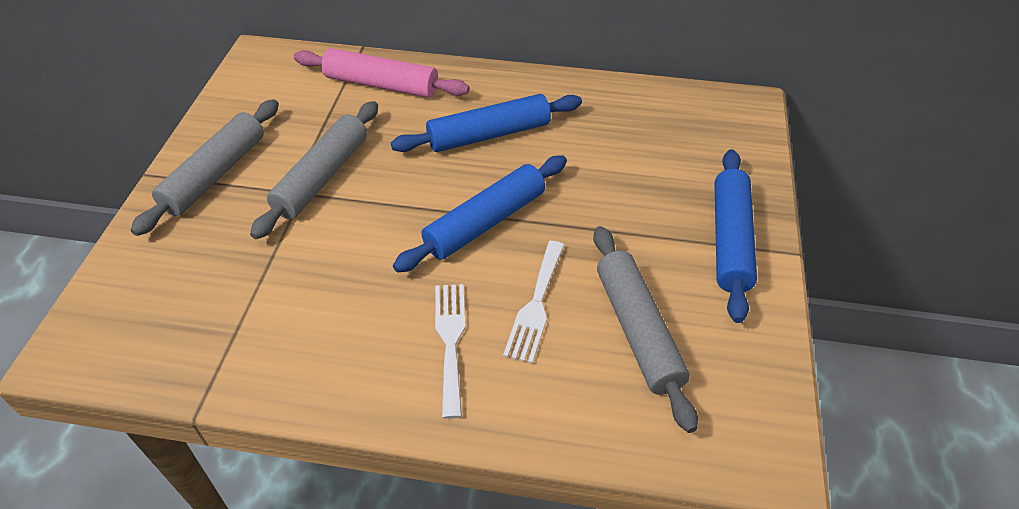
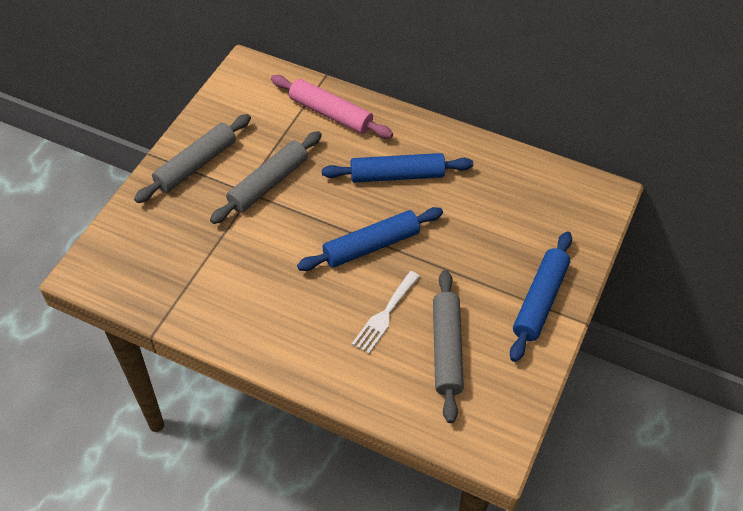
camera: 15 degrees right, 5 degrees up
white fork [435,284,465,419] -> none

